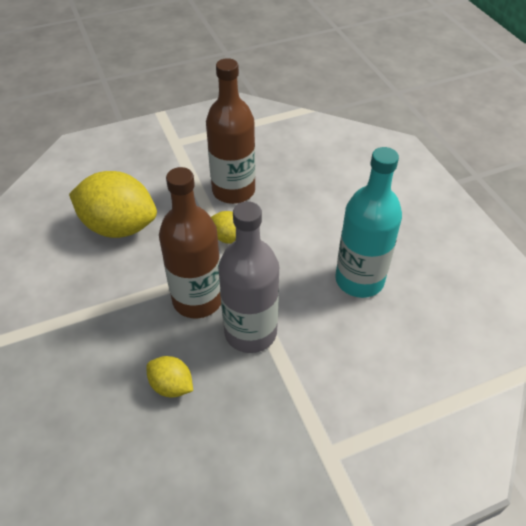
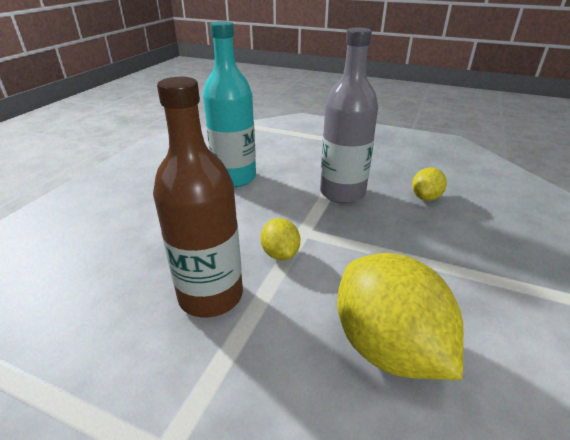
camera: 135 degrees left, 15 degrees down
yellow lemon [147,356,193,397] -> yellow lemon turned 45 degrees clockwise [412,167,447,201]
brown bottle [159,167,221,318] -> none

